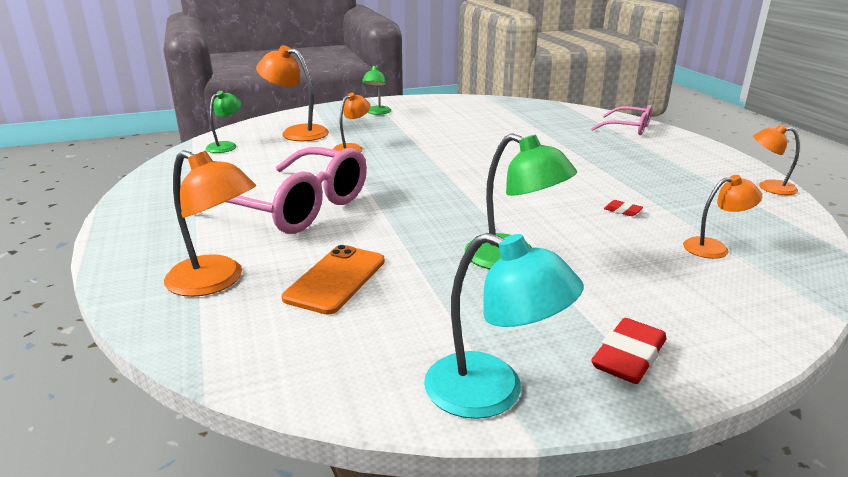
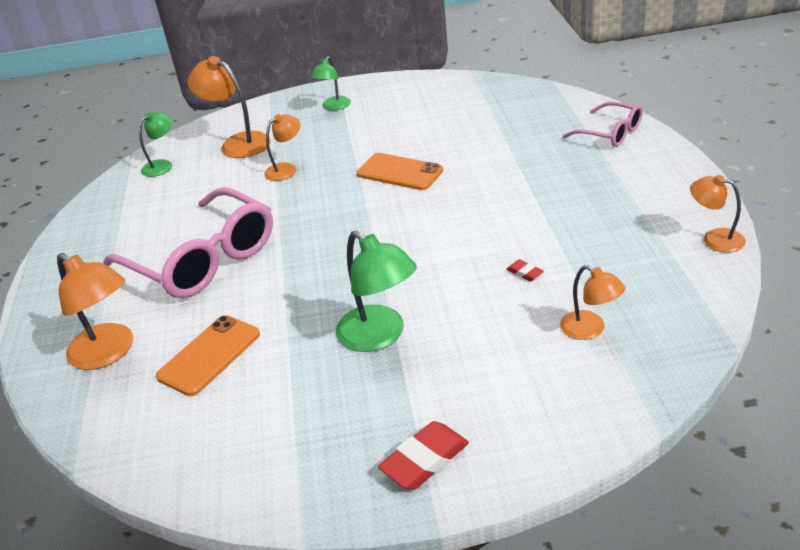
camera: 15 degrees right, 10 degrees up
turquoise lamp [424,233,584,419] -> none
orange lamp [683,175,762,259] -> orange lamp turned 45 degrees clockwise [560,265,626,340]
none -> orange phone [357,153,443,190]

